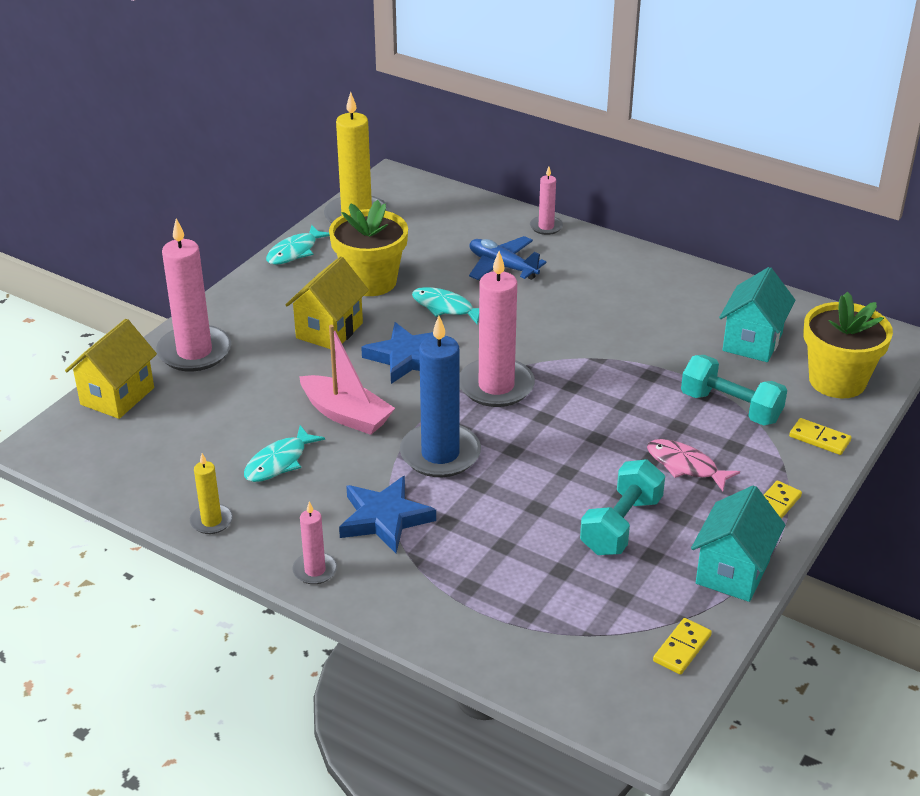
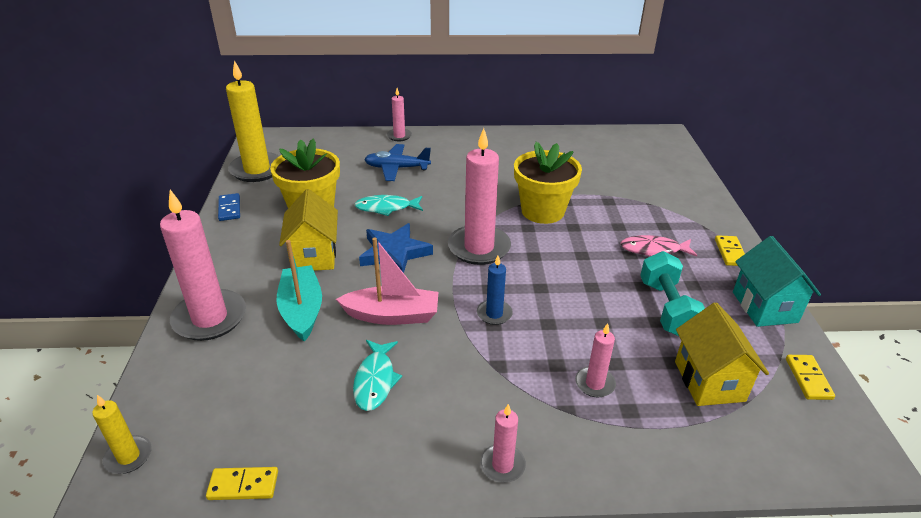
camera: 35 degrees left, 0 degrees up
yellow house [65,319,157,419] -> yellow house moved to [675,302,769,406]
yellow candle [190,453,233,534] -> yellow candle moved to [92,395,152,474]
turquoise fish [266,225,330,265] -> blue domino [218,193,240,221]
blue star [339,476,436,553] -> none
blue candle [400,316,481,477] -> blue candle [477,256,513,325], size x0.50
turquoise dumbbell [681,355,787,426] -> none
turquoise house [719,267,796,362] -> none
yellow domino [789,418,852,455] -> yellow domino moved to [206,467,278,500]
yellow flower pot [803,292,893,398] -> yellow flower pot moved to [514,142,582,224]
none -> turquoise boat [276,240,322,342]
none -> pink candle [575,323,616,398]

